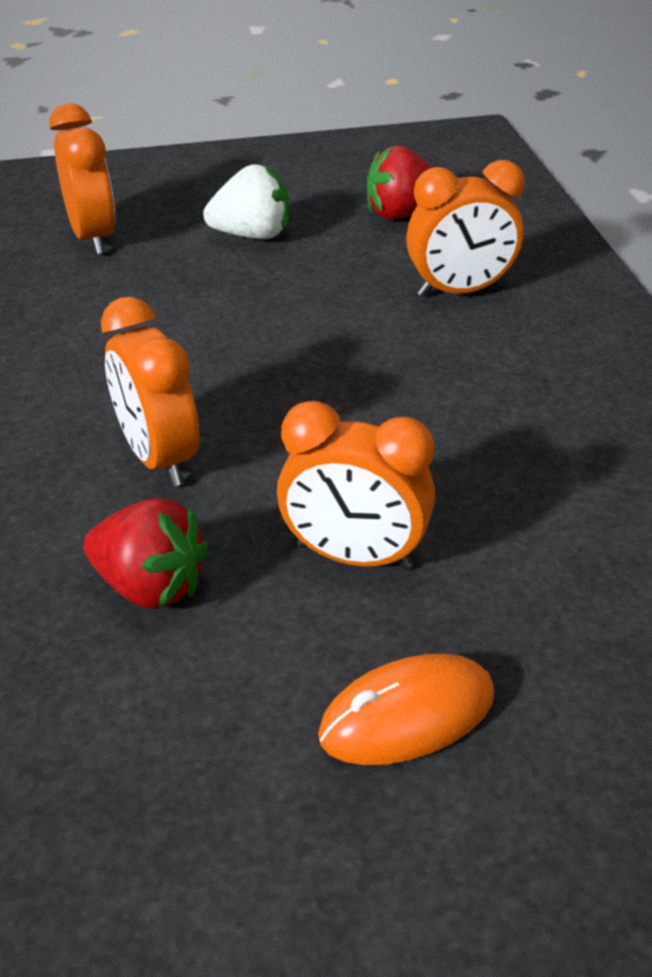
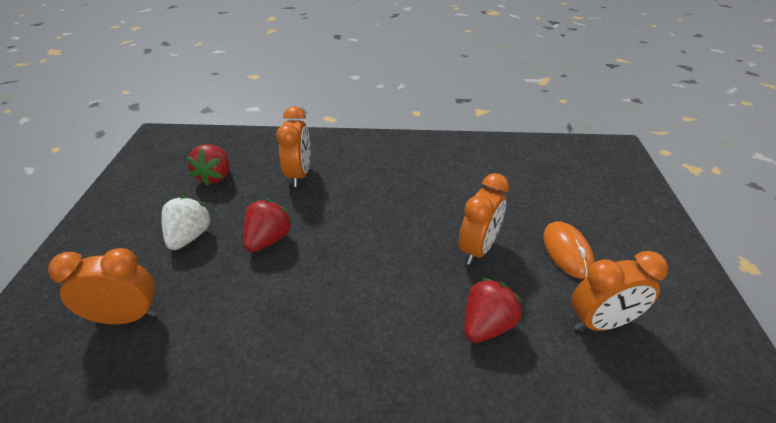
camera: 75 degrees left, 0 degrees up
orange clock [101,297,199,486] -> orange clock moved to [572,251,668,331]
none -> red strawberry [243,199,293,252]

